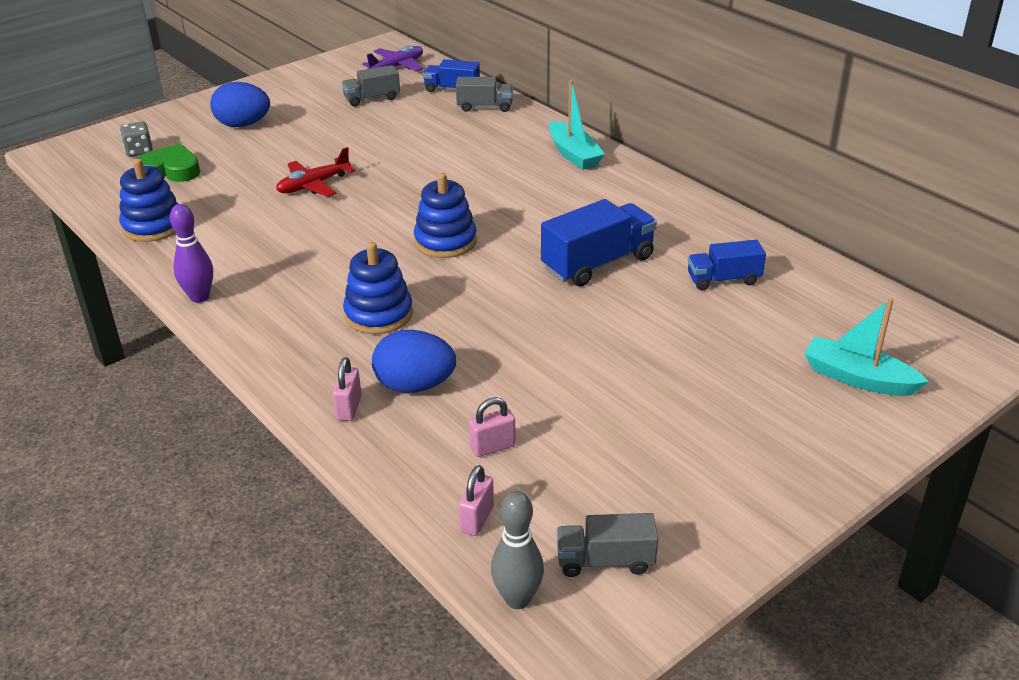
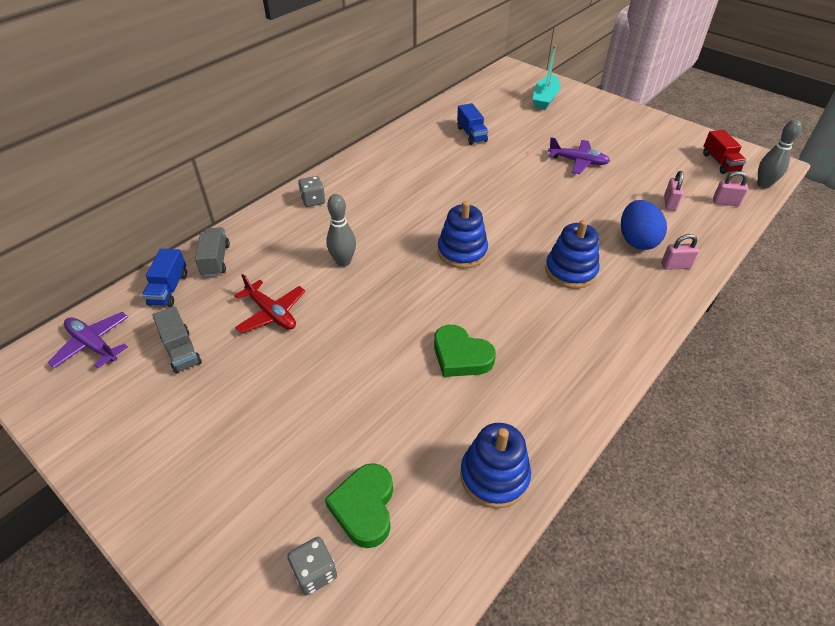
camera: 100 degrees left, 10 degrees up
purple bowling pin [170,204,213,303] -> none
blue egg [210,82,270,127] -> none
red plane [276,147,355,197] -> red plane moved to [234,274,305,333]
pink padlock [469,397,516,457] -> pink padlock turned 45 degrees clockwise [664,171,683,211]
blue truck [541,199,657,287] -> none
turquoise boat [549,80,605,170] -> grey dice [298,176,325,207]
grey truck [557,513,658,577] -> red truck [703,130,746,174]
none -> grey bowling pin [326,194,356,267]
none -> green heart [434,325,496,377]
none -> purple plane [548,137,610,174]

